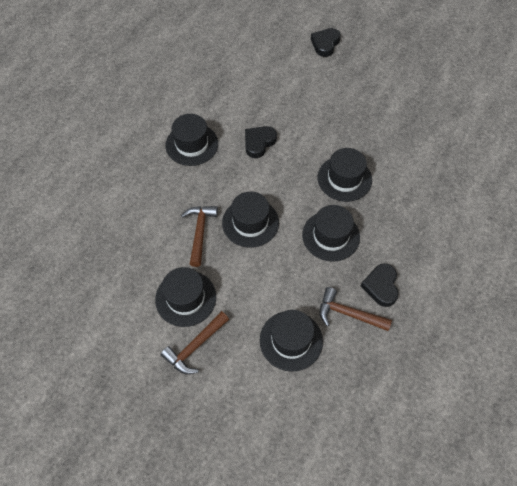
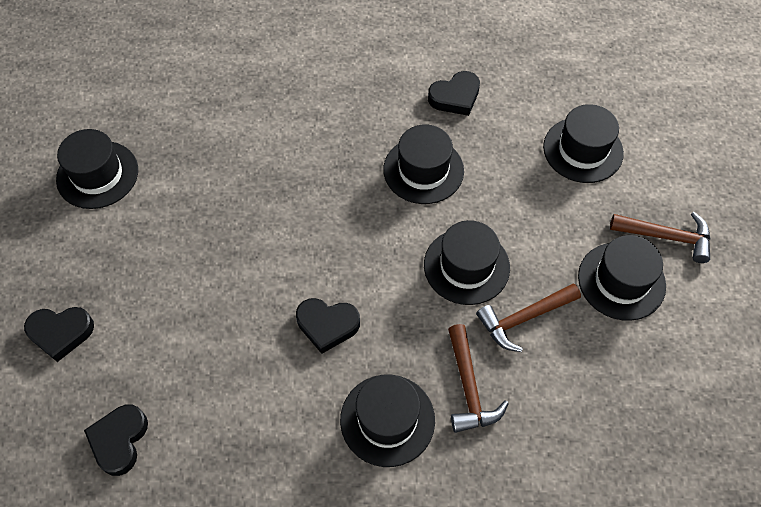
camera: 120 degrees left, 0 degrees up
black hat [317,148,372,202] -> black hat moved to [56,129,138,209]
brown hammer [320,287,392,331] -> brown hammer moved to [448,324,509,433]
none -> black heart [84,405,148,476]

